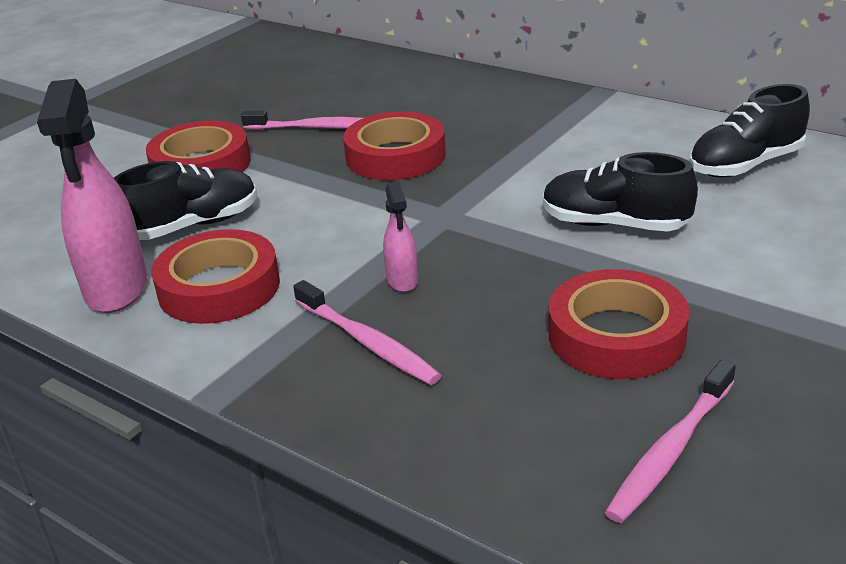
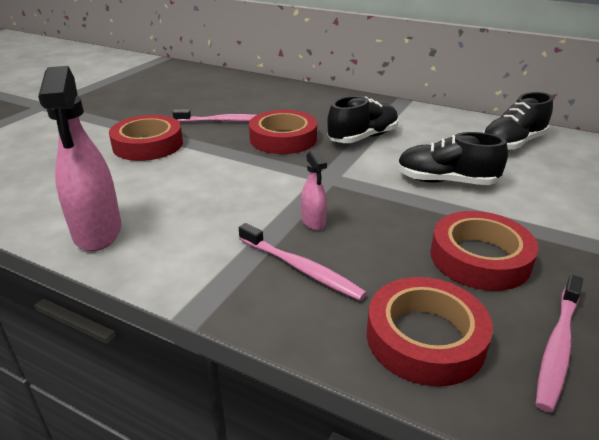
camera: 10 degrees left, 0 degrees up
black shoe [114,161,257,240] -> black shoe moved to [327,96,398,143]
red tape [151,229,280,324] -> red tape moved to [367,277,493,386]

